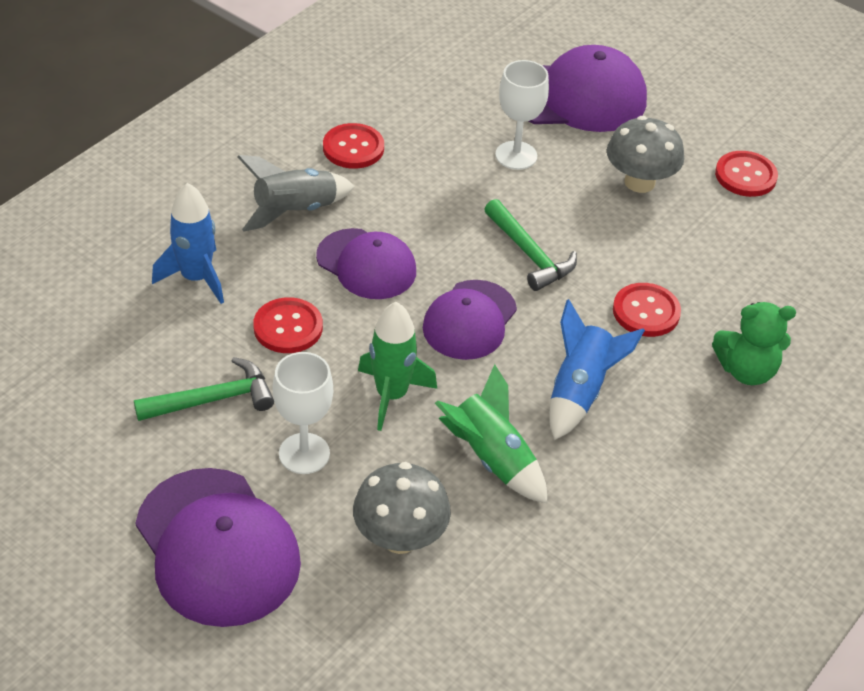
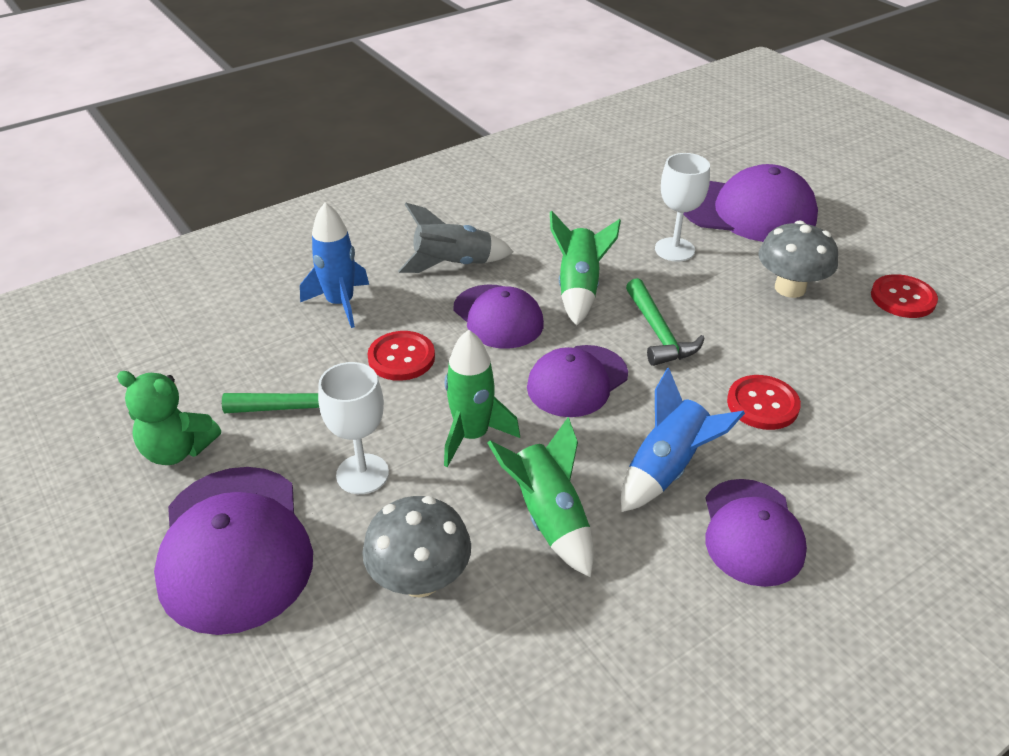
camera: 20 degrees right, 5 degrees down
red button [323,123,384,169] -> none
green teddy bear [712,302,796,385] -> green teddy bear moved to [117,371,221,465]
none -> green rocket [550,211,621,326]
none -> purple cap [705,479,807,587]

